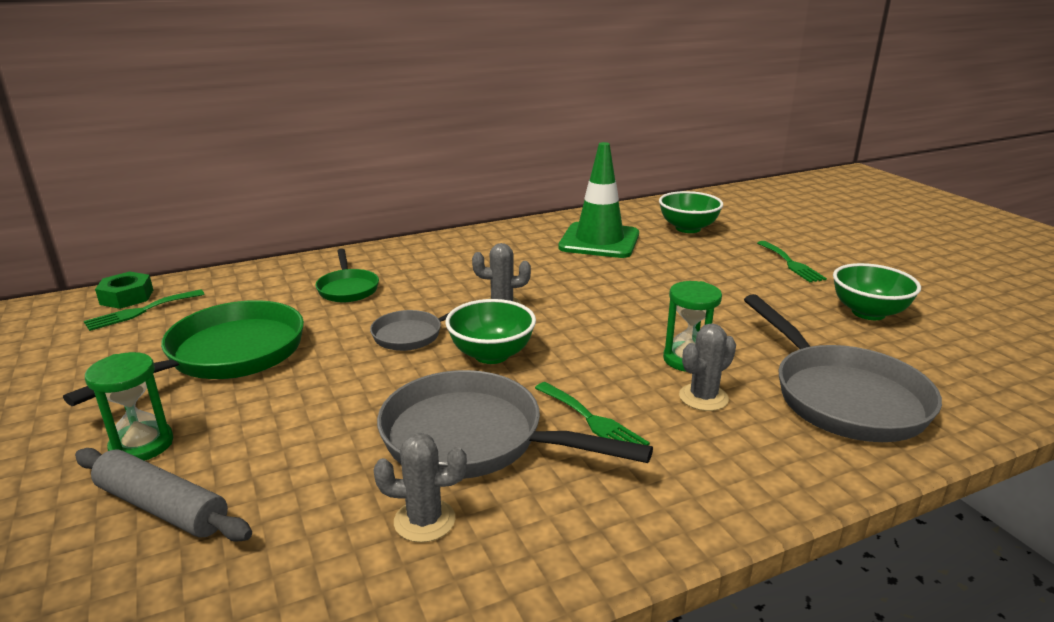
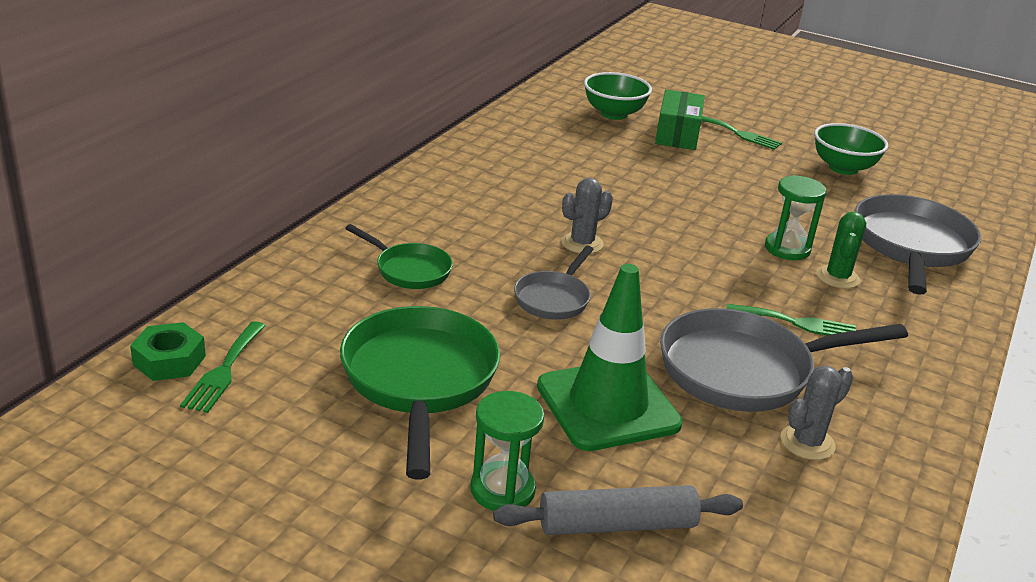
camera: 40 degrees left, 5 degrees up
green bowl [445,299,536,364] -> none
green traffic cone [558,142,639,258] -> green traffic cone moved to [537,264,683,451]
grey cactus [679,323,736,411] -> green cactus [816,212,866,289]
grey pan [744,294,942,442] -> grey pan turned 105 degrees counterclockwise [854,194,981,295]
none -> green box [655,90,705,150]

